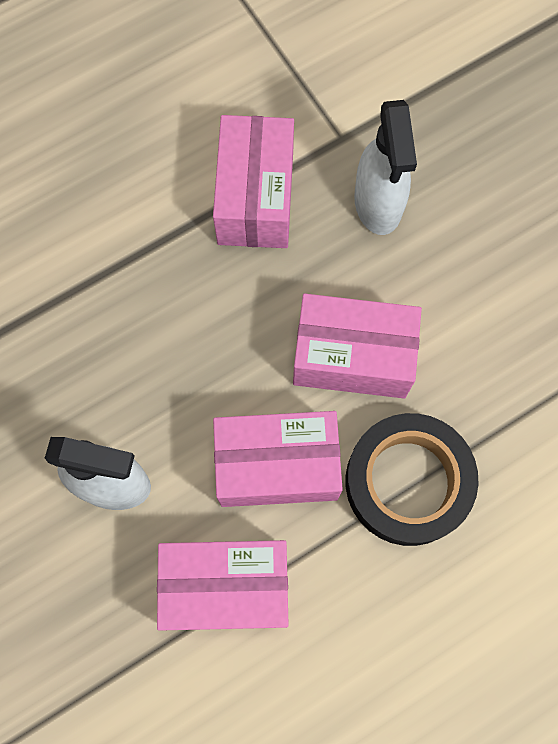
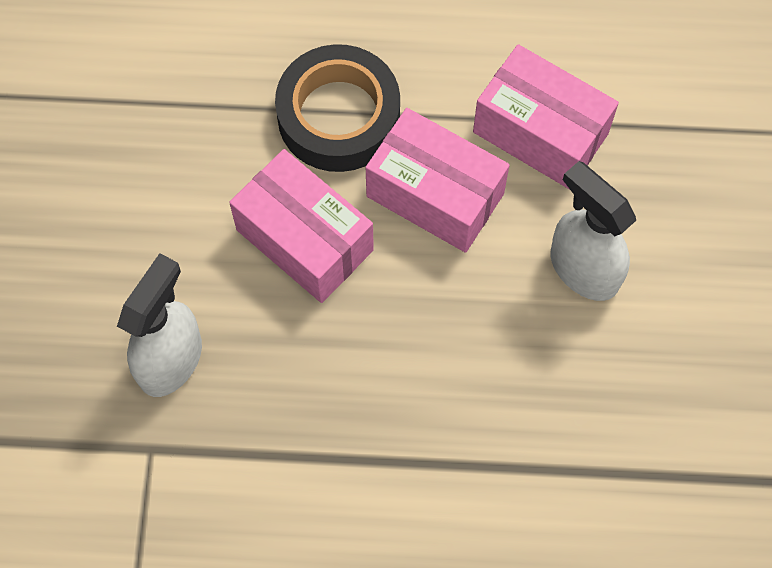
camera: 145 degrees left, 5 degrees down
pink box [213,115,294,248] -> none

